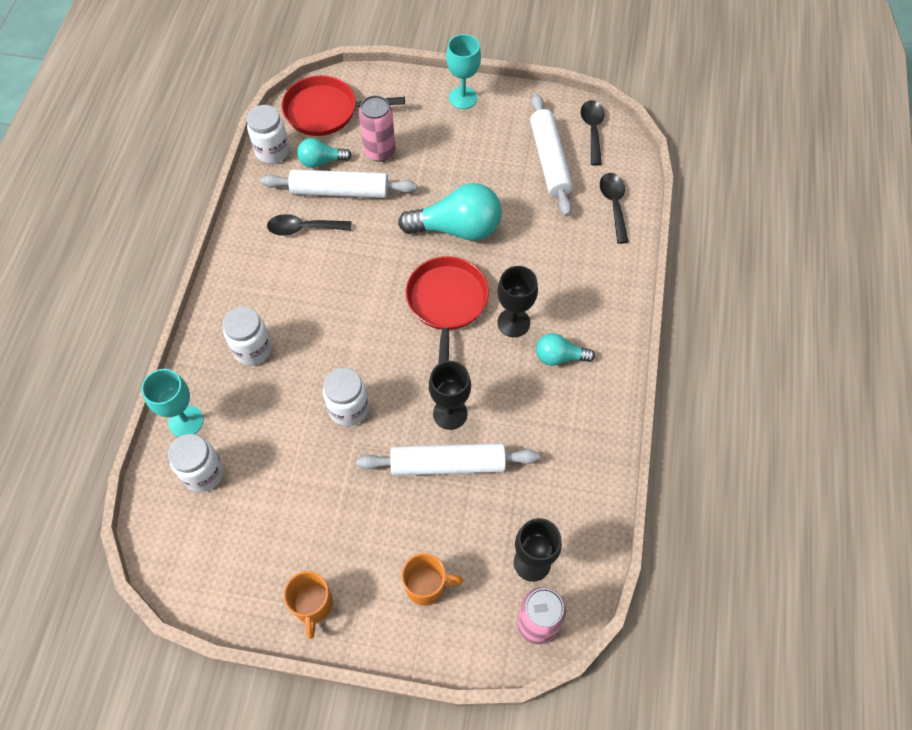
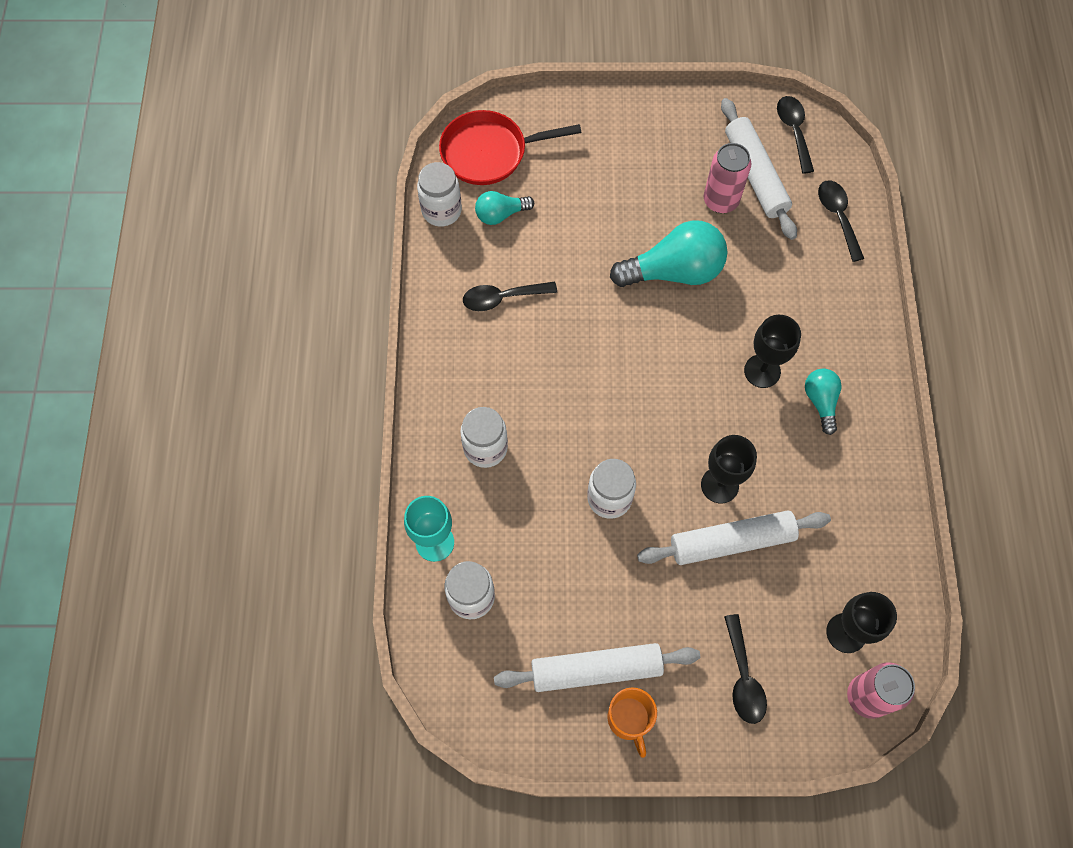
camera: 10 degrees left, 5 degrees up
white rolling pin [261,170,417,198] -> white rolling pin moved to [494,643,700,692]
pink can [359,95,396,162] -> pink can moved to [704,143,751,213]
orange mug [401,553,463,606] -> black spoon [724,614,767,724]
red pan [406,256,489,364] -> none
turquoise goblet [446,34,481,109] -> none
turquoise light bulb [536,333,595,366] -> turquoise light bulb turned 90 degrees clockwise [805,368,842,435]

